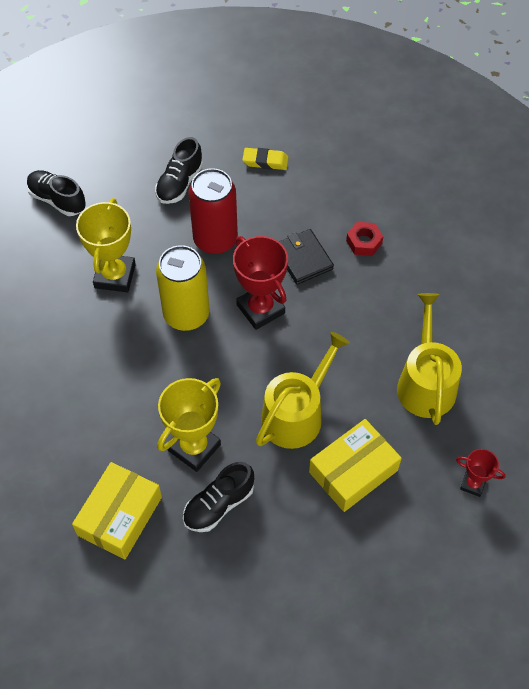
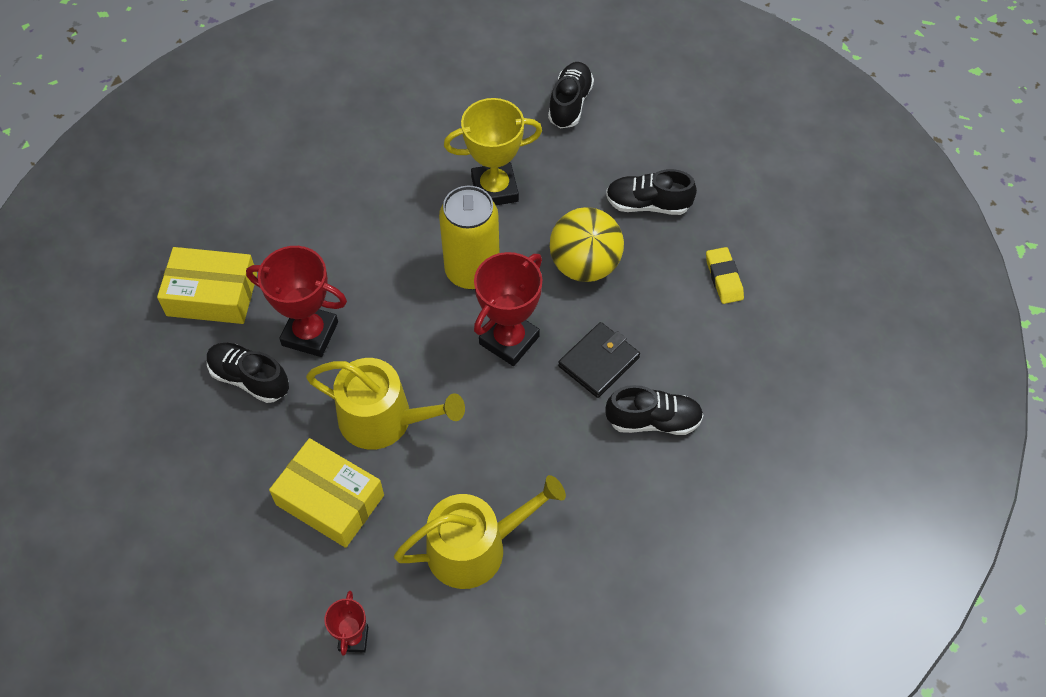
camera: 70 degrees right, 0 degrees up
yellow trophy [157,378,221,472] -> red trophy [246,246,347,357]
red can [188,168,238,255] -> yellow ball [550,207,624,282]
red nut [346,222,383,256] -> black shoe [605,385,704,435]

